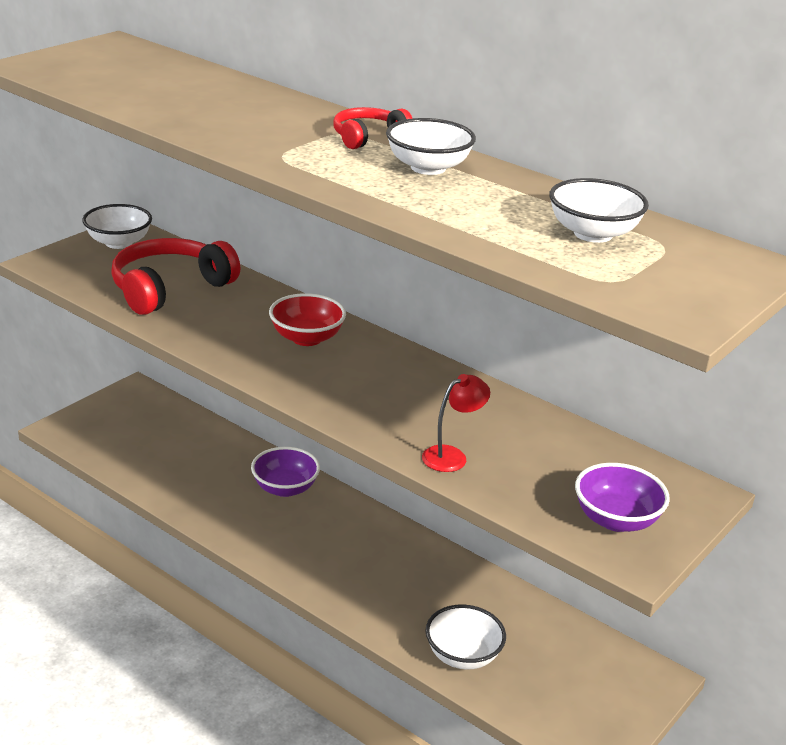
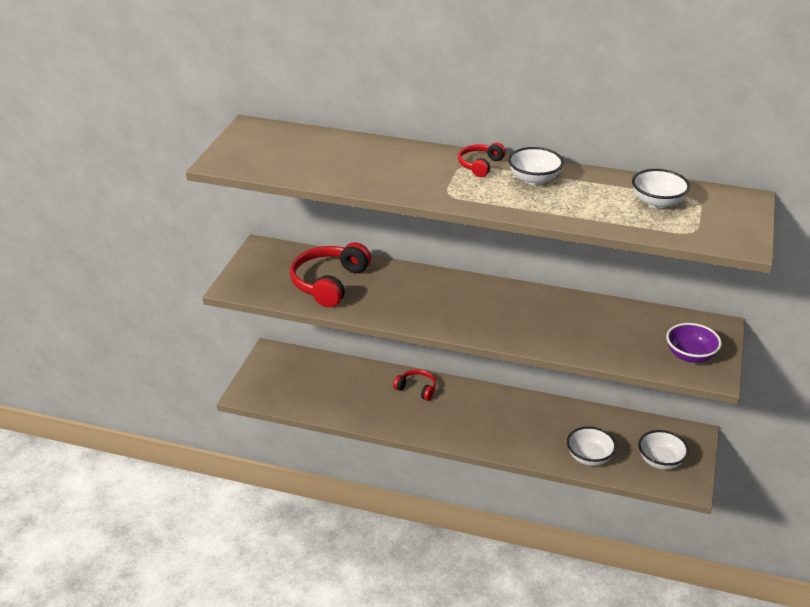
camera: 20 degrees left, 5 degrees up
white bowl [82,204,152,249] -> white bowl moved to [638,430,689,470]
purple bowl [251,447,320,497] -> red headphones [393,369,436,401]
red bowl [269,293,346,346] -> none
red lamp [422,374,490,472] -> none

